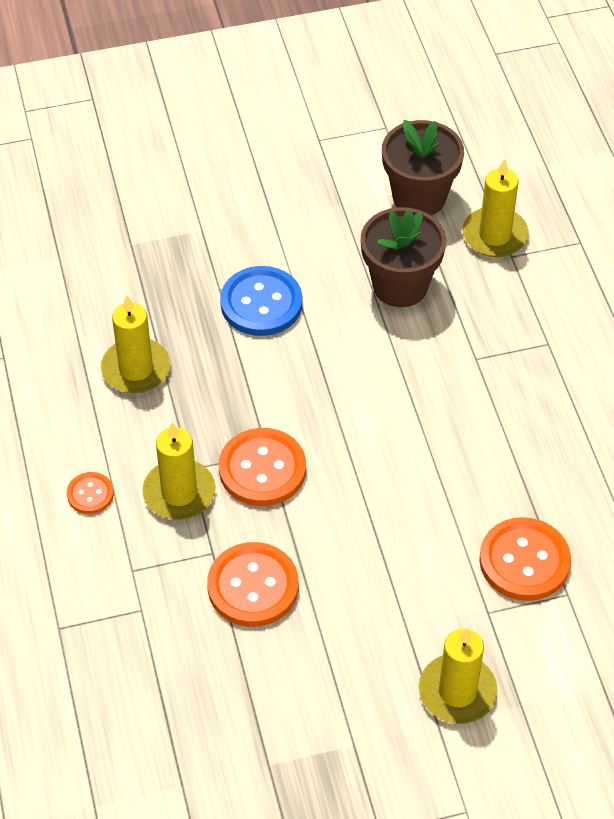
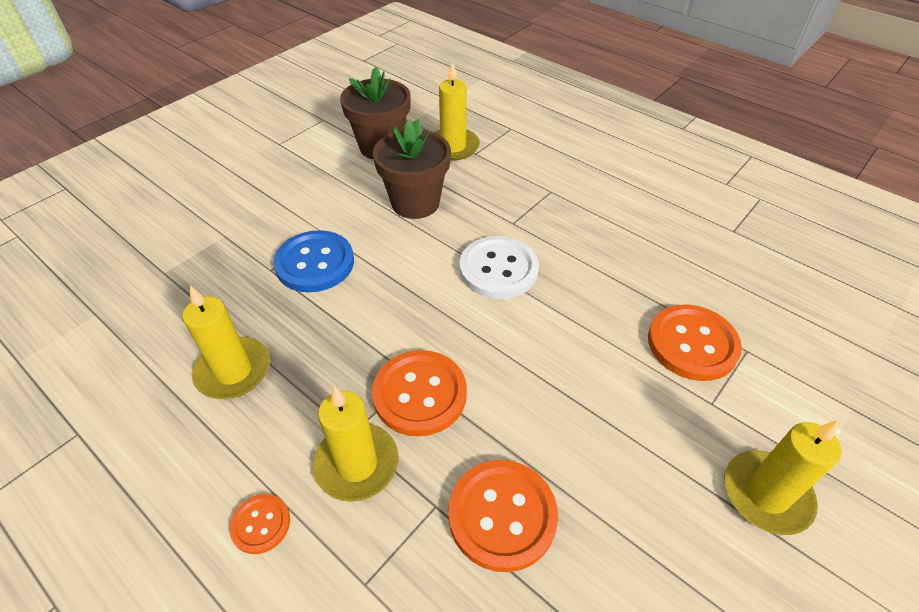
camera: 35 degrees left, 5 degrees down
none -> white button [460,236,539,299]

